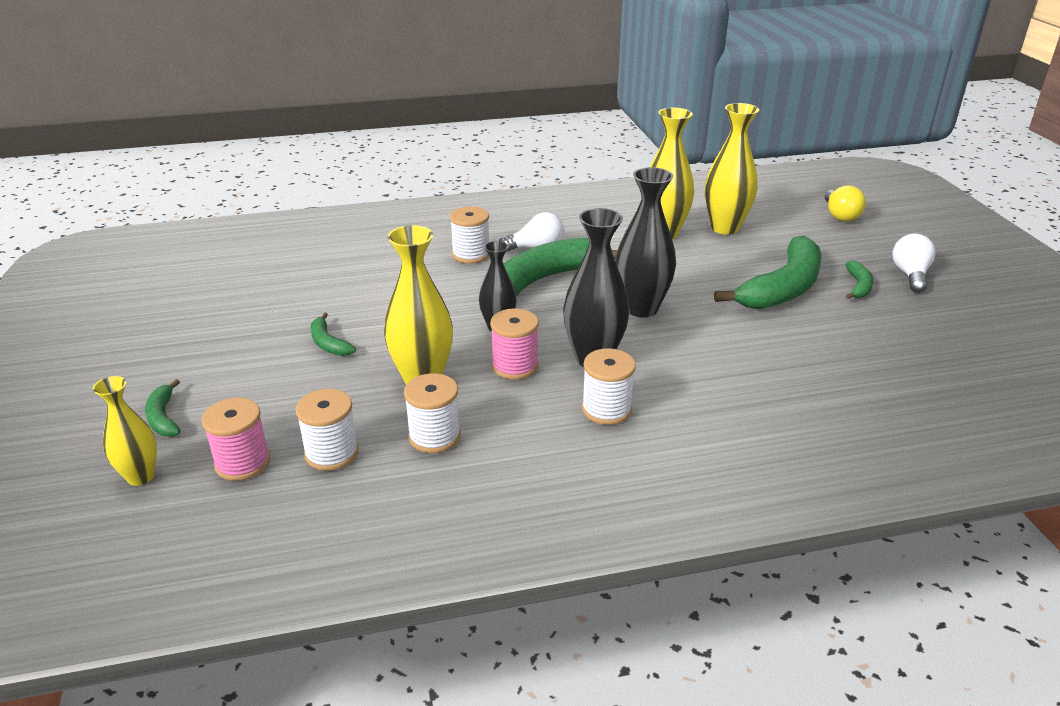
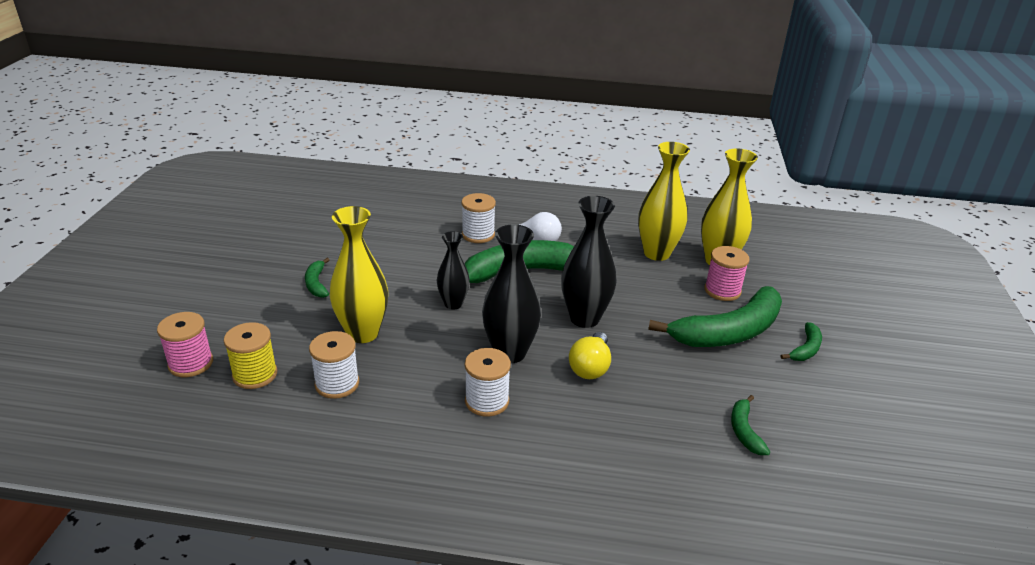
camera: 20 degrees right, 0 degrees up
yellow vase [93,376,157,486] -> none
green banana [145,379,181,437] -> green banana moved to [731,395,770,455]
white spool [295,389,359,471] -> yellow spool [224,322,277,389]
pink spool [490,308,539,380] -> pink spool moved to [704,246,750,301]
yellow light bulb [825,185,866,222] -> yellow light bulb moved to [569,332,611,379]
white light bulb [892,234,936,293] -> none

